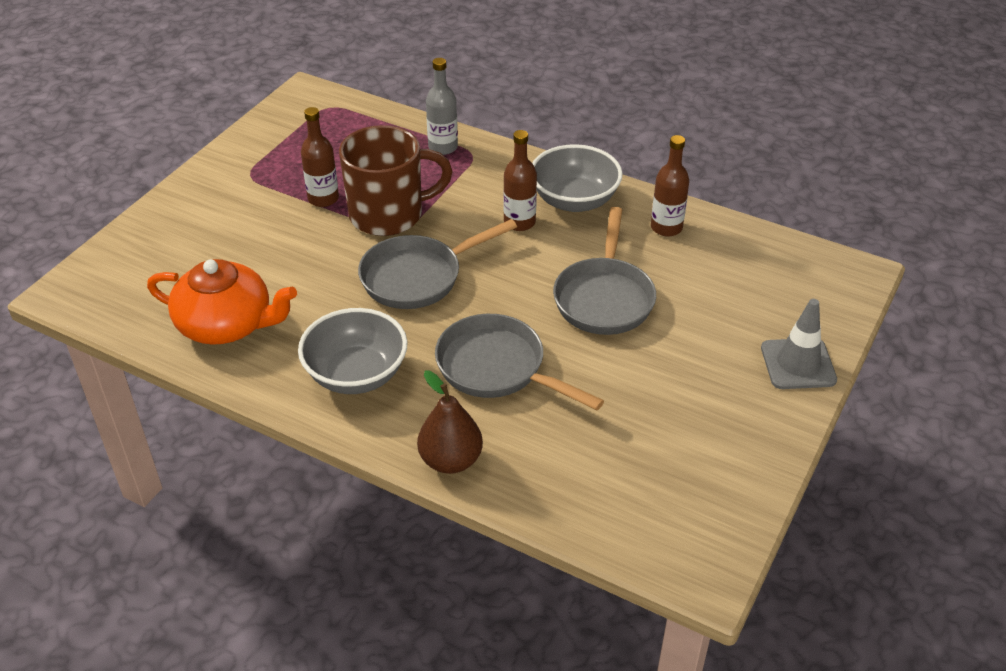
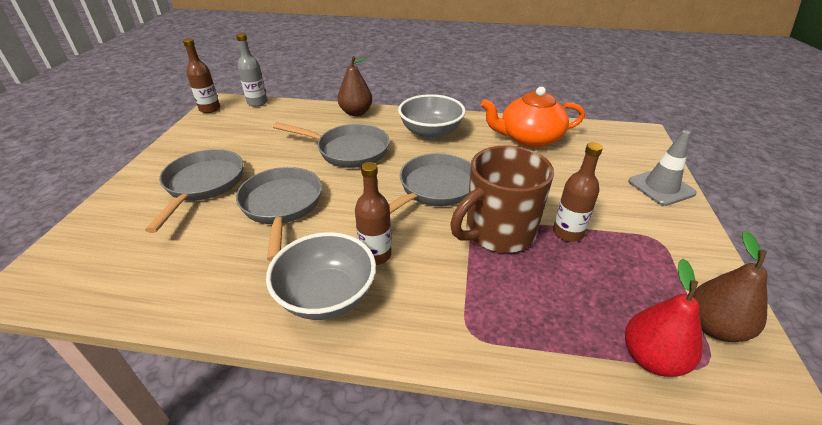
camera: 160 degrees right, 5 degrees down
grey bottle [426,58,458,155] -> grey bottle moved to [236,33,267,107]
brown bottle [651,135,689,237] -> brown bottle moved to [183,38,220,113]
grey traffic cone [761,299,837,389] -> grey traffic cone moved to [628,130,697,206]
none -> grey pan [145,149,243,233]
none -> red pear [625,259,703,377]
none -> brown pear [693,231,768,342]

